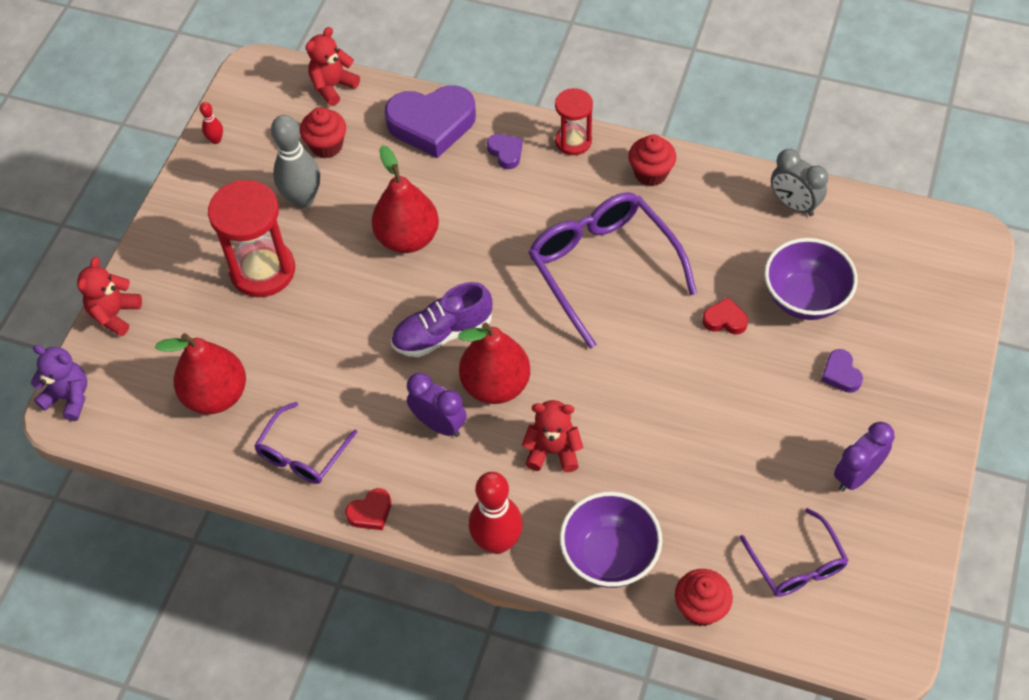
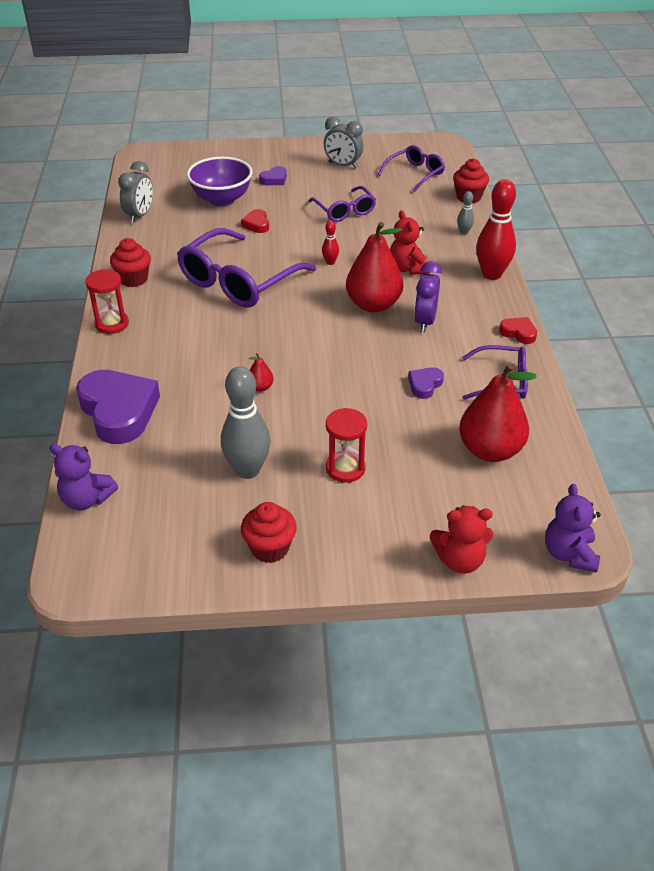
camera: 115 degrees left, 15 degrees down
red bowling pin [200,102,223,144] -> red bowling pin moved to [322,221,339,265]
red hourglass [208,180,295,297] -> red hourglass [326,408,367,483], size x0.59
red cupcake [300,107,346,158] -> red cupcake moved to [241,502,297,563]
red teddy bear [306,27,360,106] -> purple teddy bear [49,444,118,510]
red pear [372,145,439,253] -> red pear [249,353,274,392], size x0.42
purple shoe [391,282,493,357] -> none
purple heart [487,134,522,169] -> purple heart moved to [408,367,444,399]
purple bowl [560,492,662,588] -> grey bowling pin [457,191,474,235]
purple clock [834,422,895,492] -> grey clock [324,116,364,169]
none -> purple glasses [309,186,376,222]

